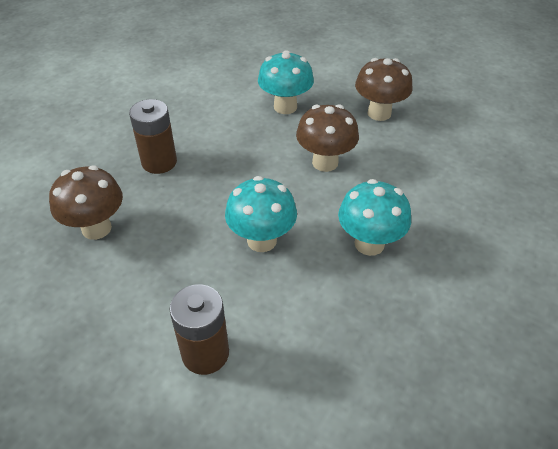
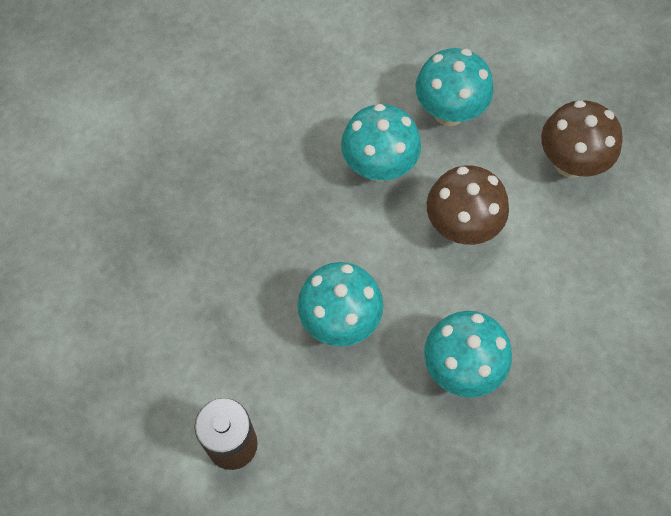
camera: 20 degrees right, 20 degrees up
brown mushroom [49,165,123,240] -> none
brown battery [129,99,177,174] -> none
none -> turquoise mushroom [341,104,421,182]

